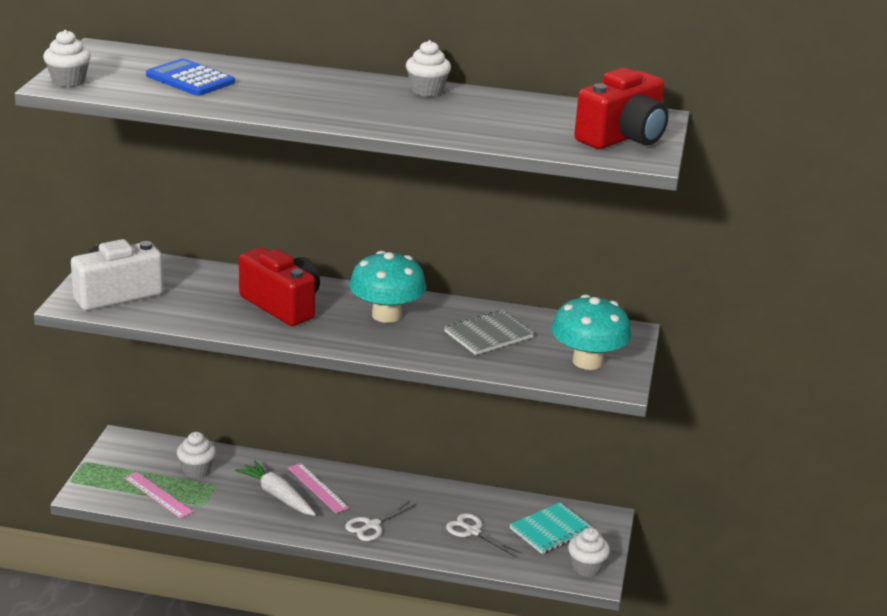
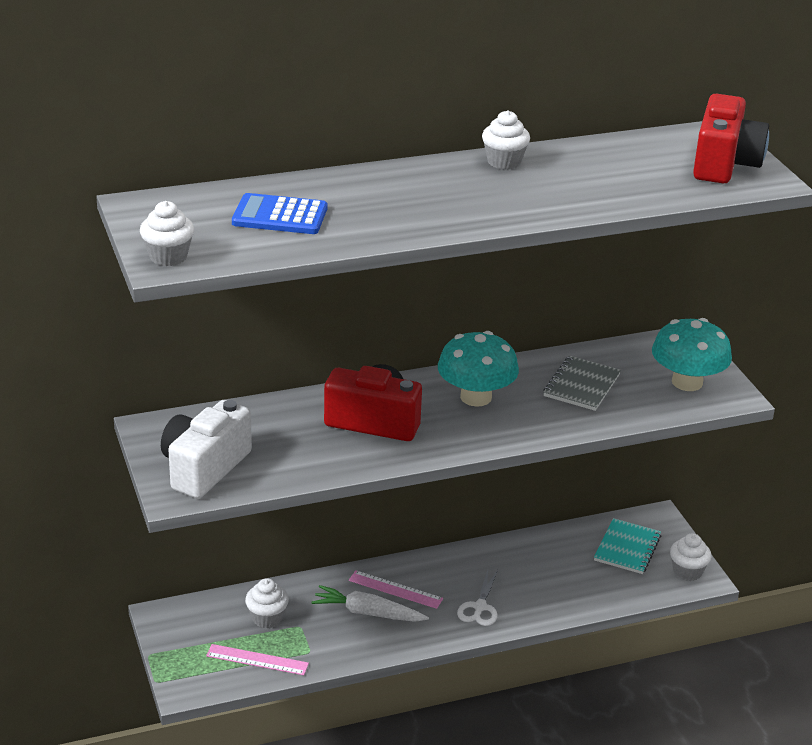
camera: 30 degrees left, 5 degrees up
white scissors [446,513,521,557] -> none

